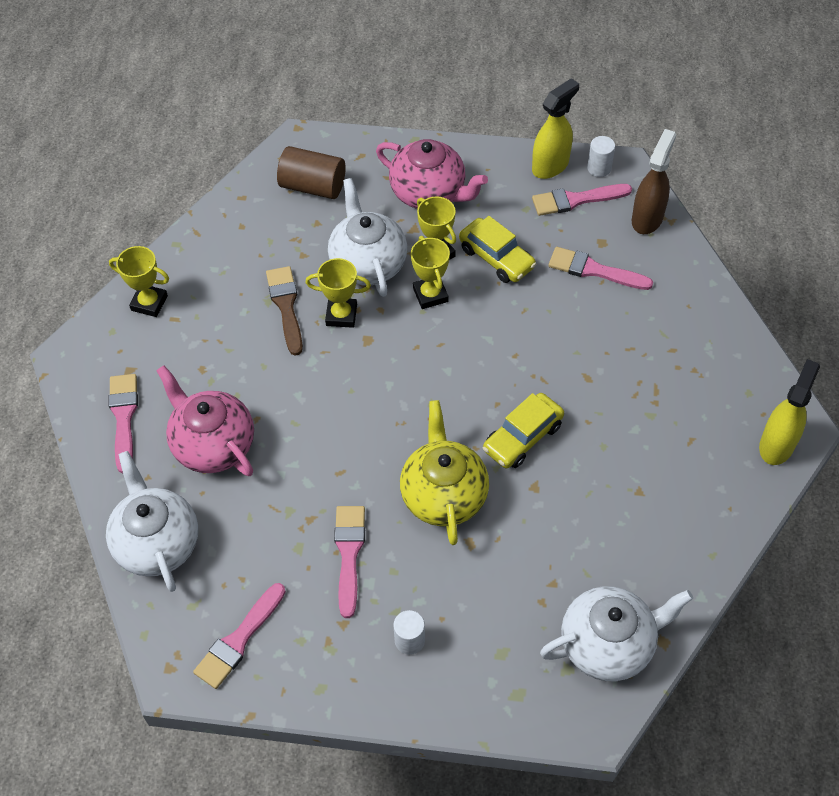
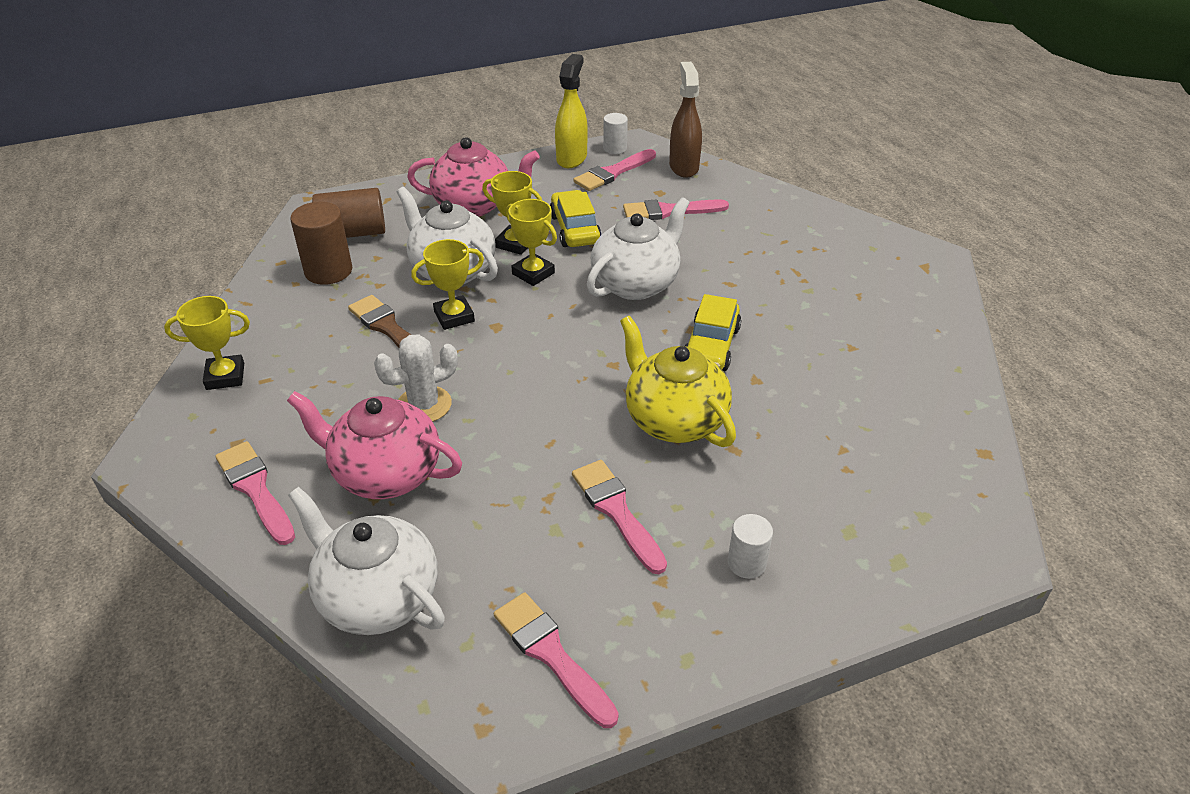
camera: 30 degrees left, 15 degrees down
pink brush [193,583,286,689] -> pink brush turned 135 degrees clockwise [494,592,619,728]
yellow car [459,216,536,283] -> yellow car turned 120 degrees counterclockwise [550,190,602,247]
white teapot [540,586,693,681] -> white teapot moved to [587,197,690,300]
yellow spray bottle [759,359,820,465] -> none
none -> brown cylinder [290,202,352,285]
none -> white cactus [374,334,458,422]

